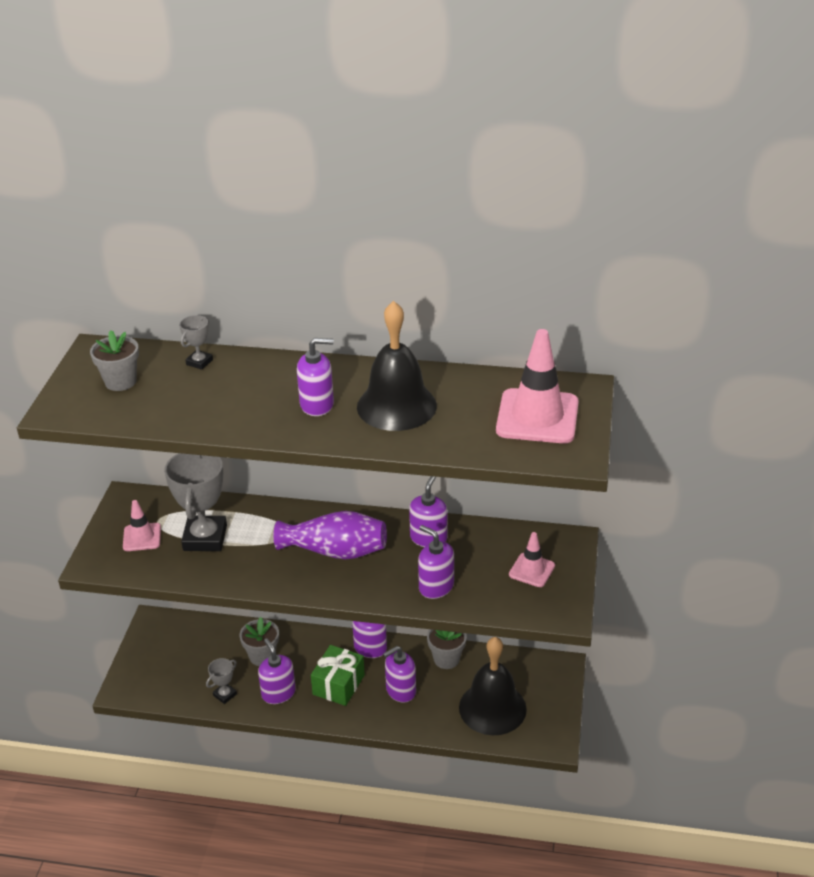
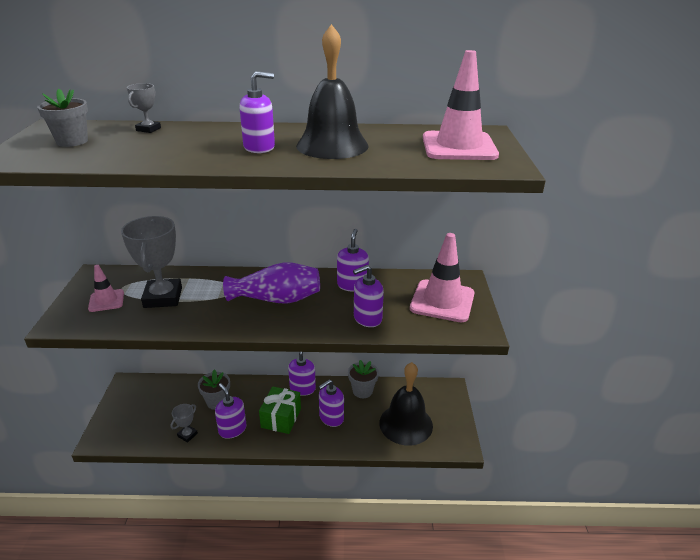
camera: 10 degrees left, 5 degrees down
purple soap dispenser [418,525,454,599] -> purple soap dispenser turned 60 degrees counterclockwise [353,265,384,327]
pink traffic cone [509,532,555,587] -> pink traffic cone [410,233,475,322], size x1.84

